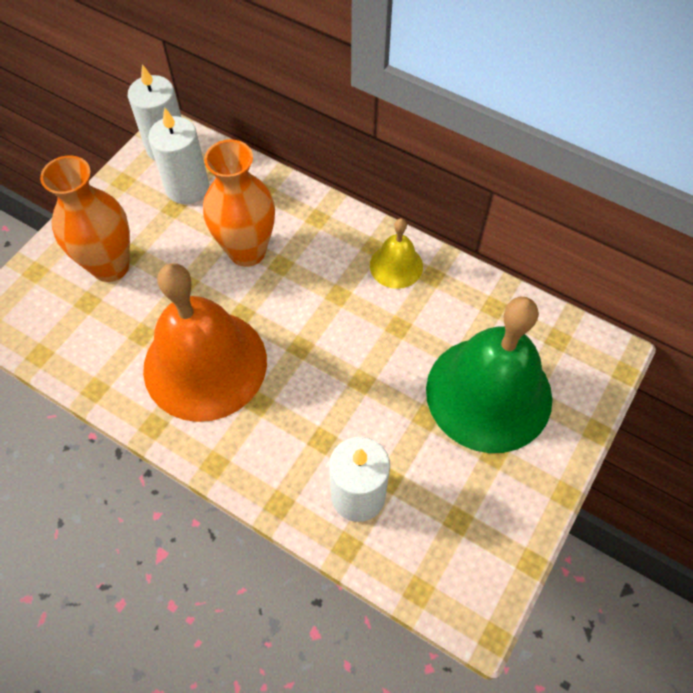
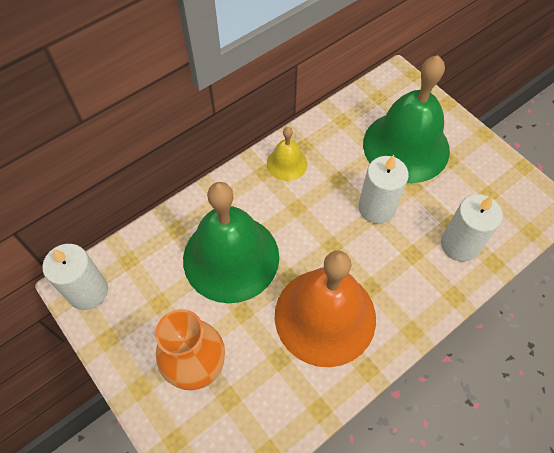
camera: 70 degrees left, 0 degrees up
white candle [148,107,209,204] -> white candle moved to [358,155,409,224]
orange vase [203,139,275,267] -> green bell [183,182,279,303]

